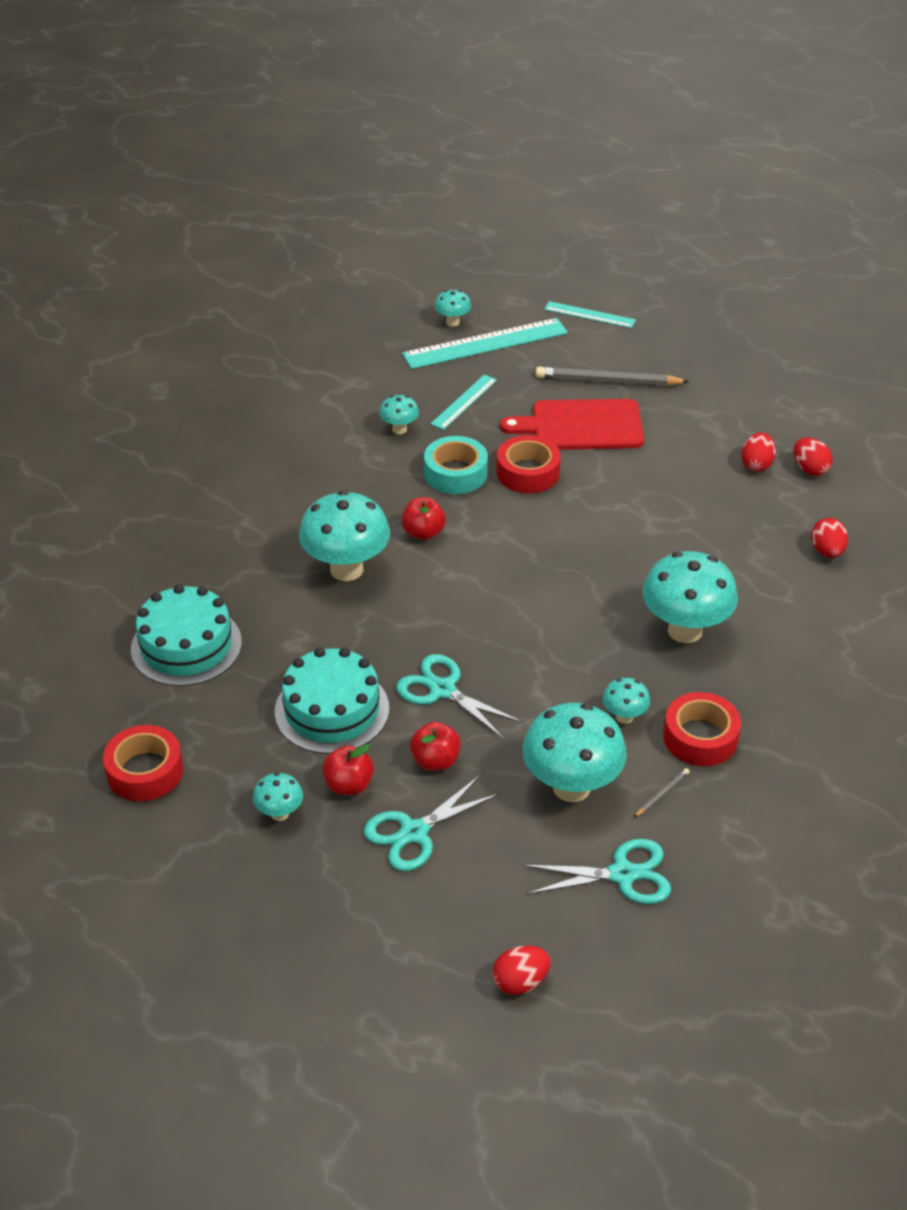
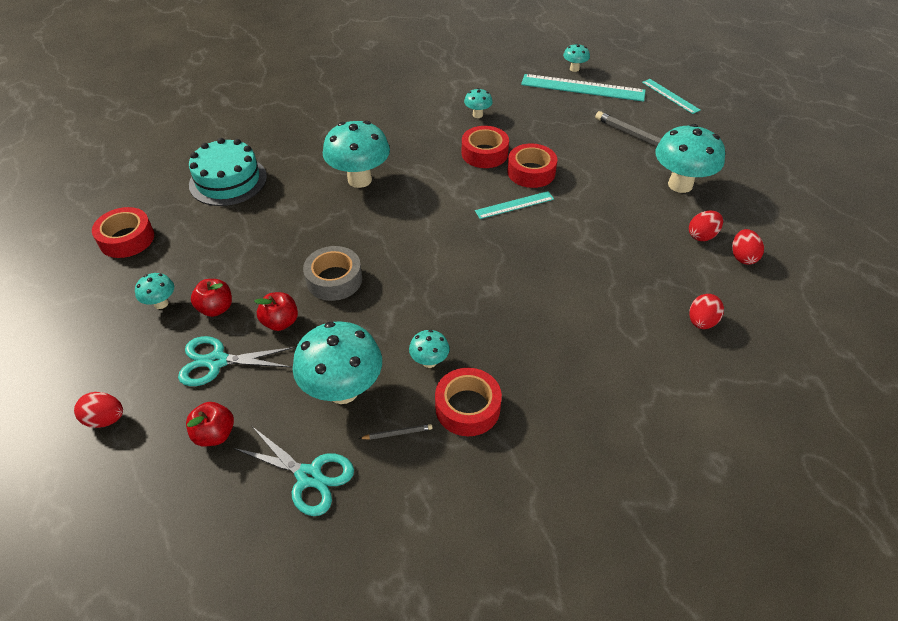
camera: 35 degrees right, 5 degrees up
turquoise cake [275,647,389,754] -> none
turquoise scissors [396,654,523,739] -> grey tape [303,246,362,301]
red apple [401,497,446,540] -> red apple moved to [186,402,234,446]
turquoise tape [424,436,488,494] -> red tape [462,126,509,168]
turquoise ruler [431,375,497,430] -> turquoise ruler moved to [475,191,554,219]
red egg [493,946,551,995] -> red egg moved to [74,392,123,428]
red cutting board [500,399,644,450] -> none
turquoise mushroom [643,551,738,643] -> turquoise mushroom moved to [655,124,725,193]

